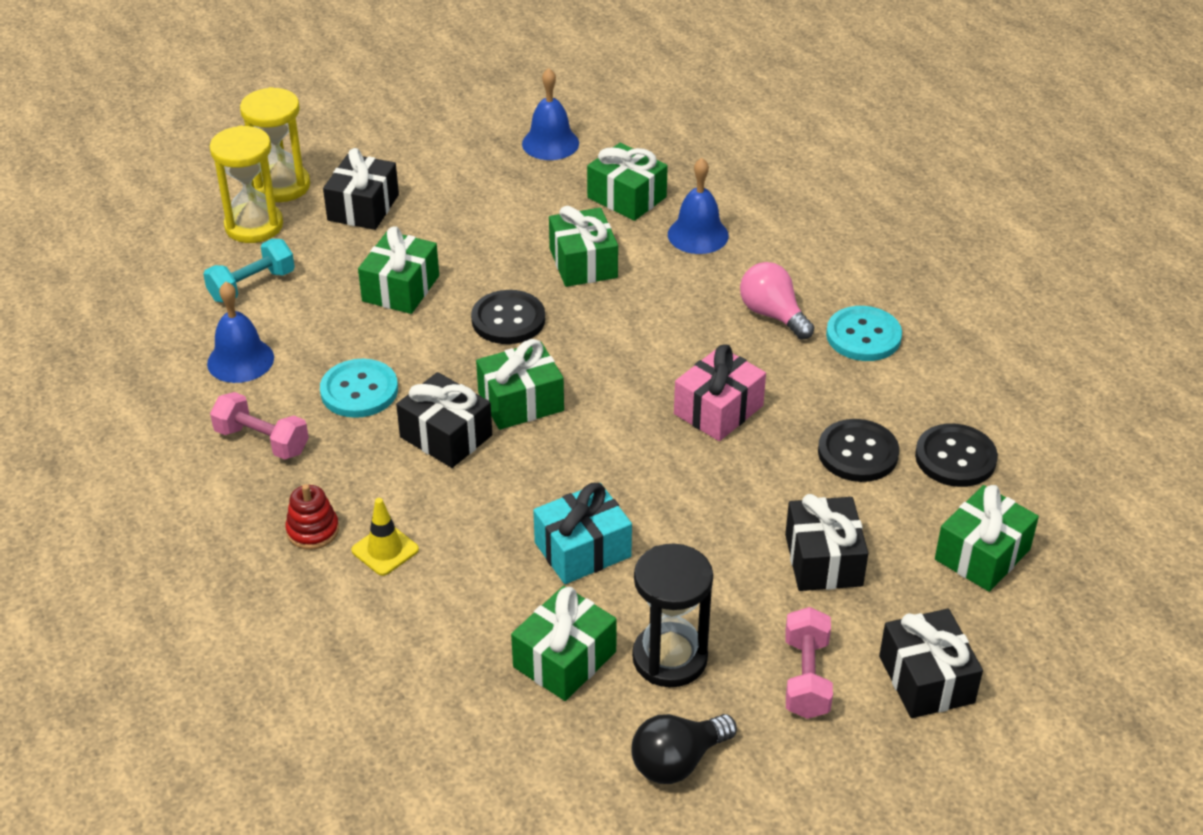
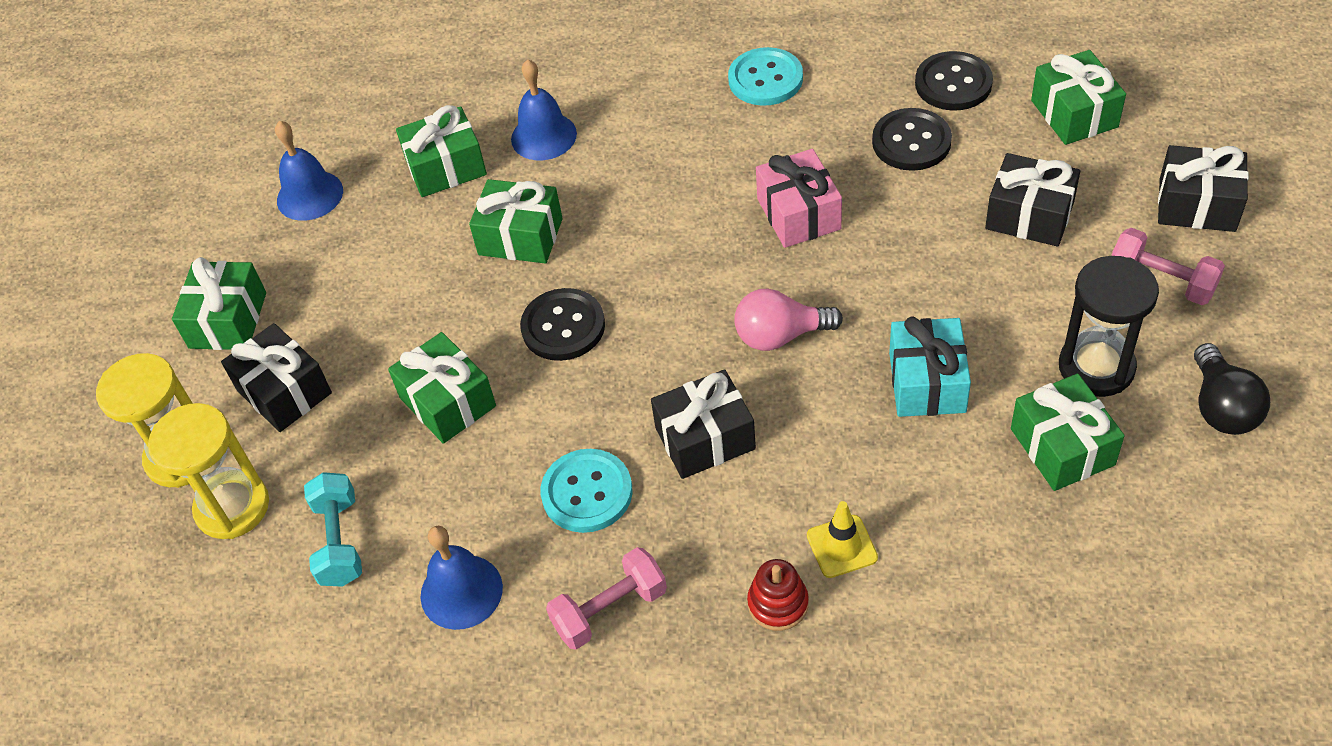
camera: 55 degrees left, 10 degrees up
green gift [476,339,564,430] -> green gift moved to [172,257,266,350]
pink light bulb [740,262,815,339] -> pink light bulb moved to [734,289,843,351]

